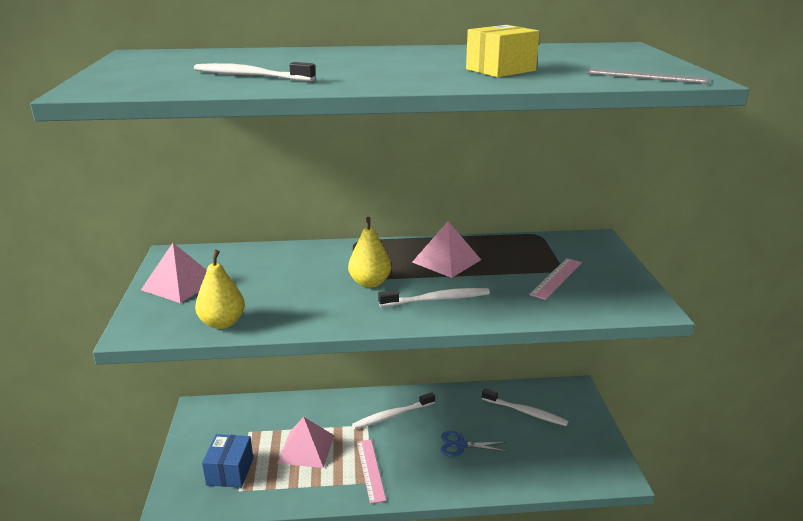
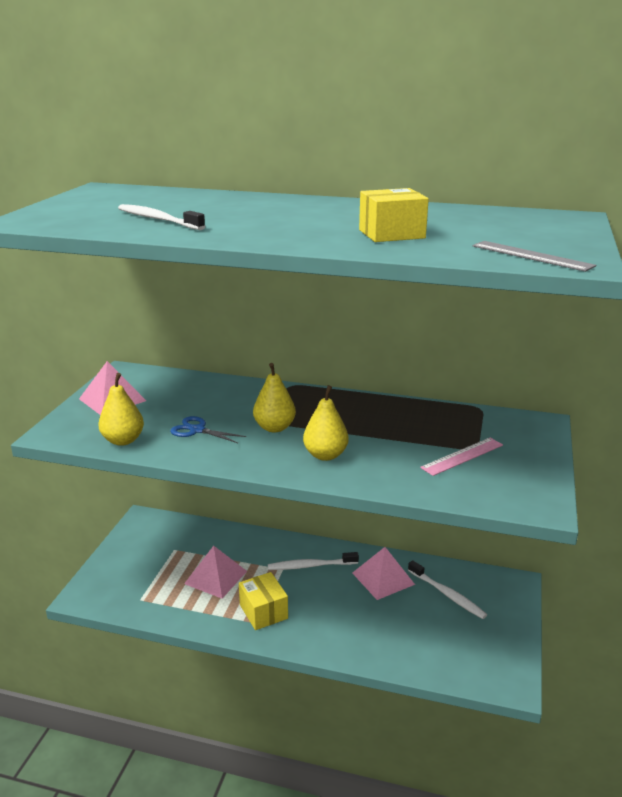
camera: 20 degrees right, 0 degrees up
blue box [202,434,253,488] -> none
pink ruler [357,440,386,504] -> yellow box [239,572,288,630]
white toothbrush [378,288,490,307] -> yellow pear [303,385,349,461]
pink pyramid [412,221,481,278] -> pink pyramid moved to [352,547,415,600]
blue scissors [440,431,507,456] -> blue scissors moved to [170,416,246,443]

